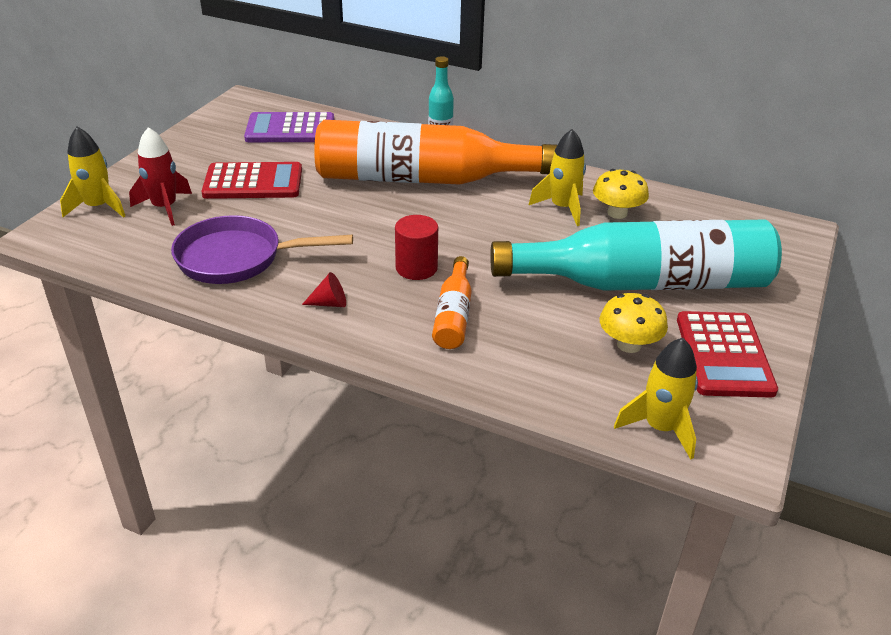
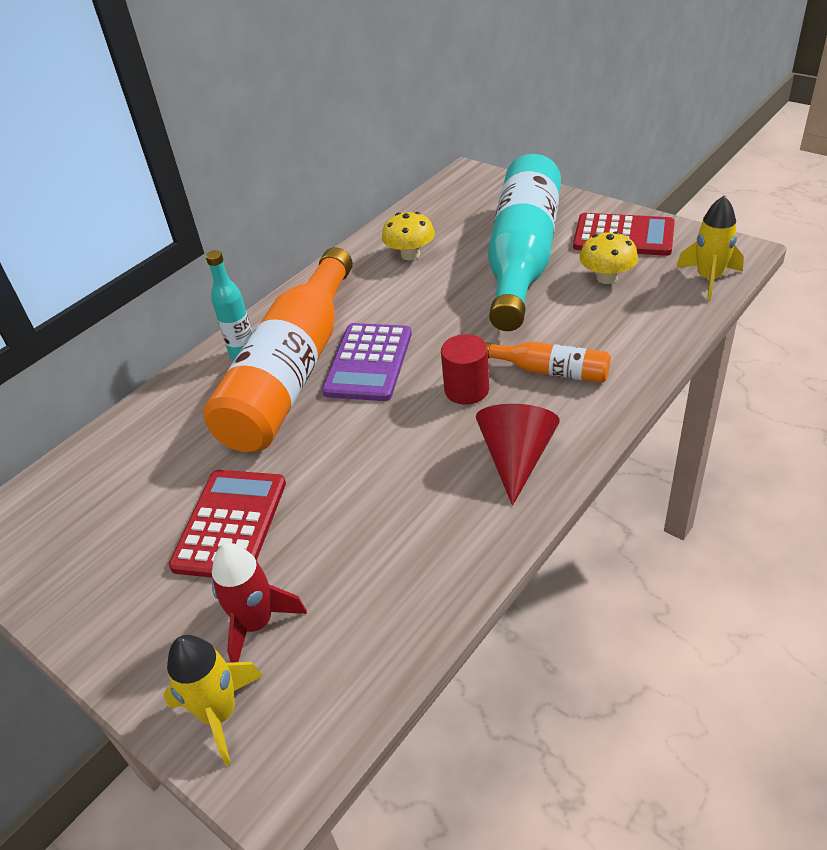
camera: 70 degrees left, 5 degrees up
purple pan [171,215,353,284] -> none
purple calculator [244,112,334,142] -> purple calculator moved to [322,323,412,401]
red cone [302,272,346,307] -> red cone [476,404,560,506], size x1.99
yellow rocket [529,129,586,226] -> none

